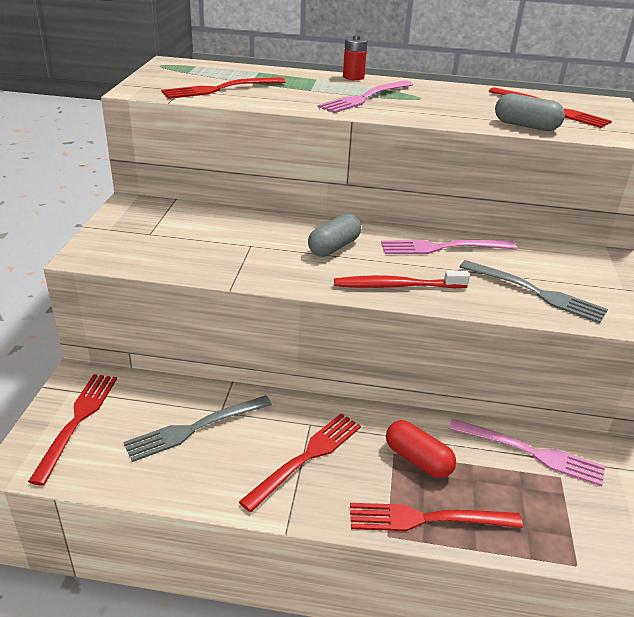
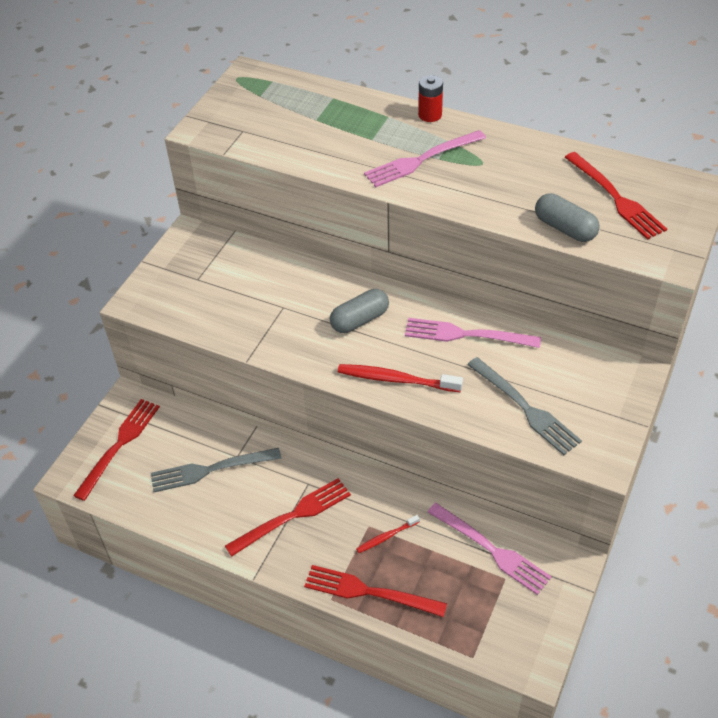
camera: 20 degrees right, 15 degrees up
red fork [161,77,286,99] -> none
red capsule [386,420,456,478] -> red toothbrush [356,515,420,553]

